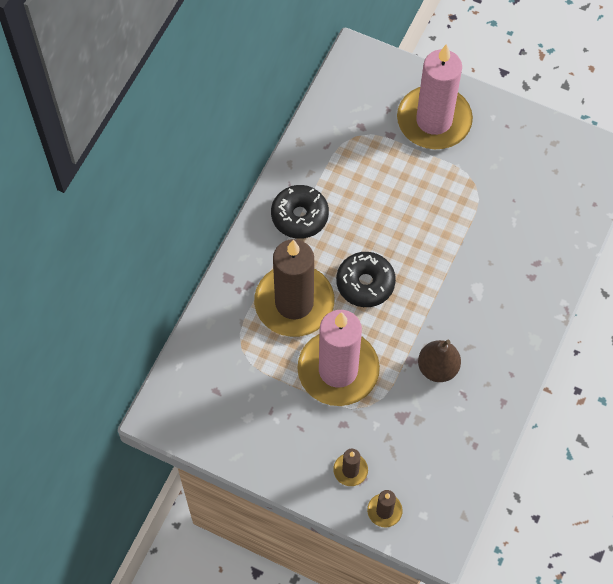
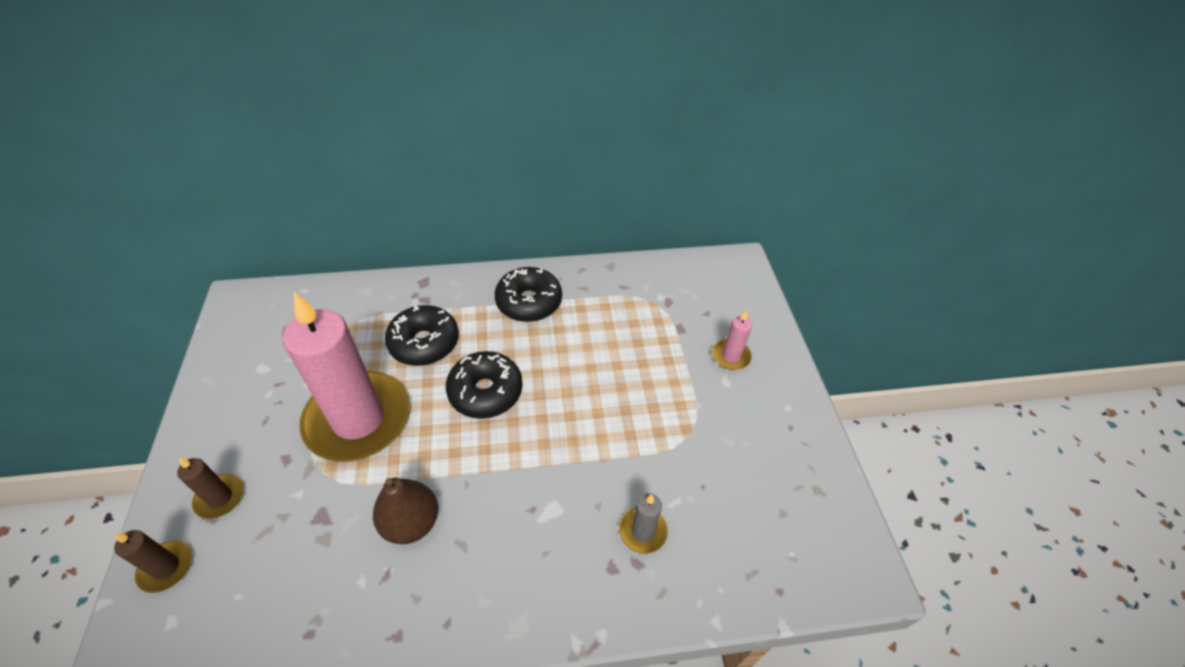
camera: 55 degrees right, 15 degrees down
brown candle [254,239,334,337] -> black donut [385,305,459,366]
pink candle [397,44,473,149] -> pink candle [712,310,752,370], size x0.41
none -> grey candle [619,493,668,554]

